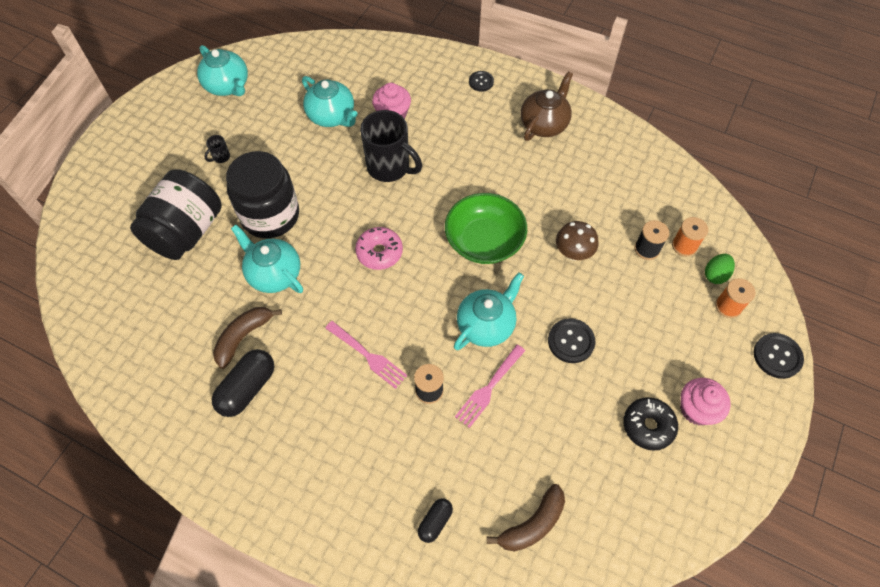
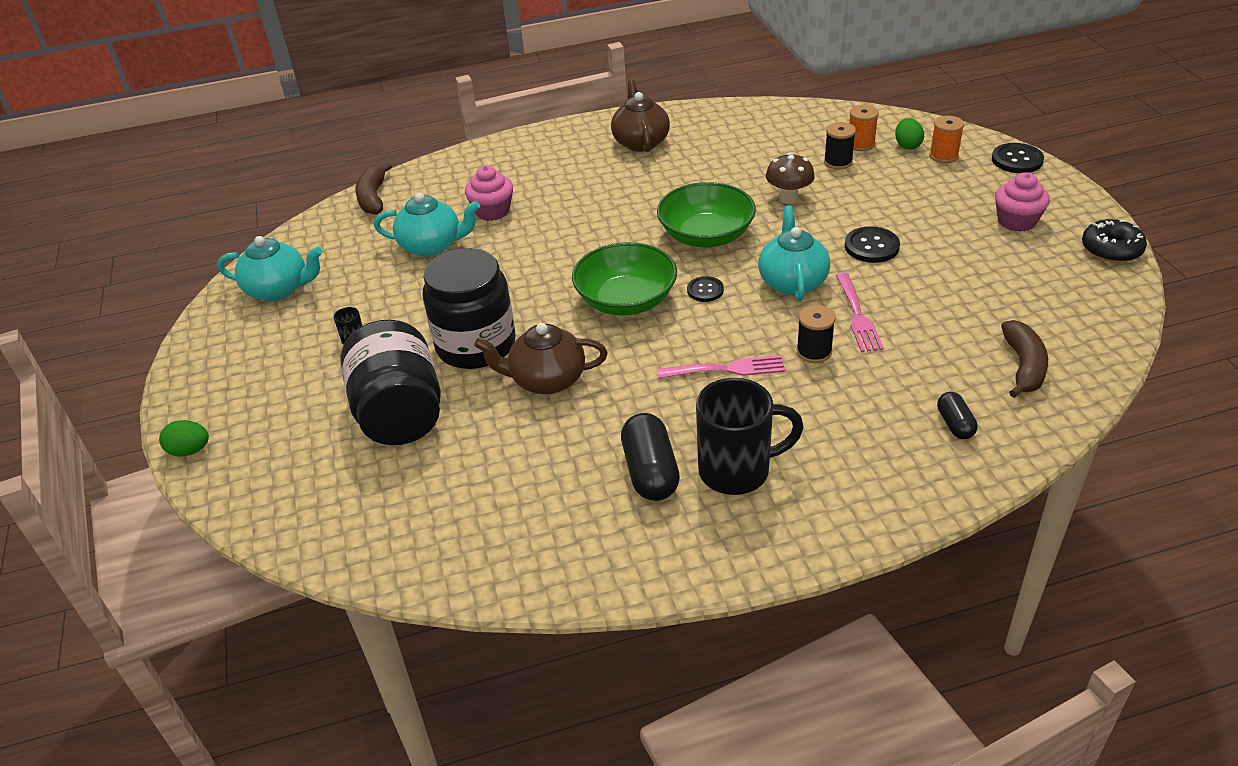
camera: 40 degrees left, 20 degrees down
brown banana [213,307,282,369] -> brown banana moved to [355,163,392,215]
turquoise teapot [231,225,303,293] -> brown teapot [474,323,607,394]
pink donut [355,227,403,270] -> green bowl [572,242,677,316]
black mug [360,110,422,182] -> black mug moved to [696,378,804,495]
black button [469,71,494,92] -> black button moved to [687,276,724,302]
black donut [623,397,678,451] -> black donut moved to [1082,219,1147,263]
none -> green egg [159,420,209,457]

